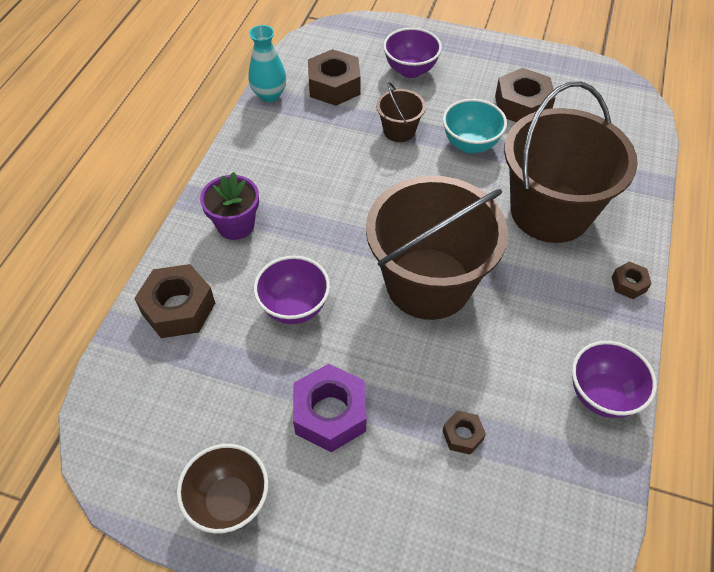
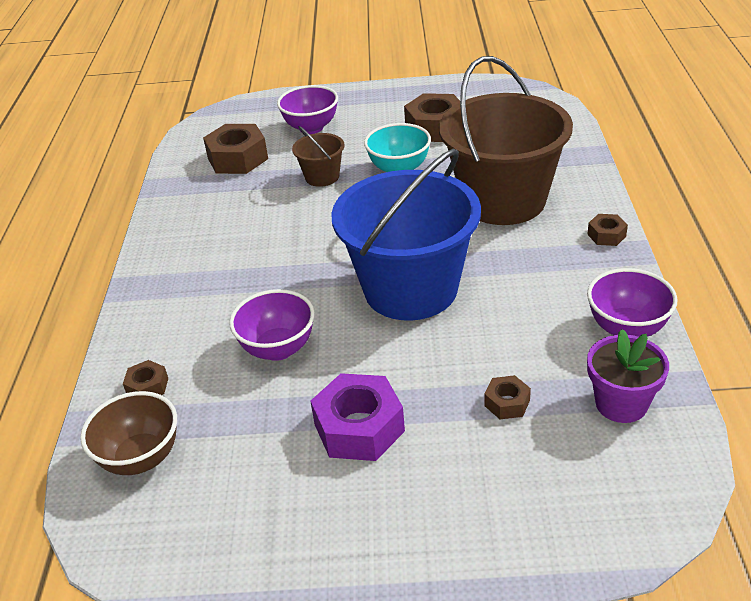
camera: 15 degrees left, 15 degrees down
brown nut [134,264,215,338] -> brown nut [123,360,168,395], size x0.51
brown bowl [177,444,269,534] -> brown bowl moved to [80,391,177,475]
purple flower pot [200,172,259,240] -> purple flower pot moved to [587,329,669,423]
turquoise vase [248,25,286,102] -> none
brown bucket [366,176,508,320] -> blue bucket [331,149,481,321]

